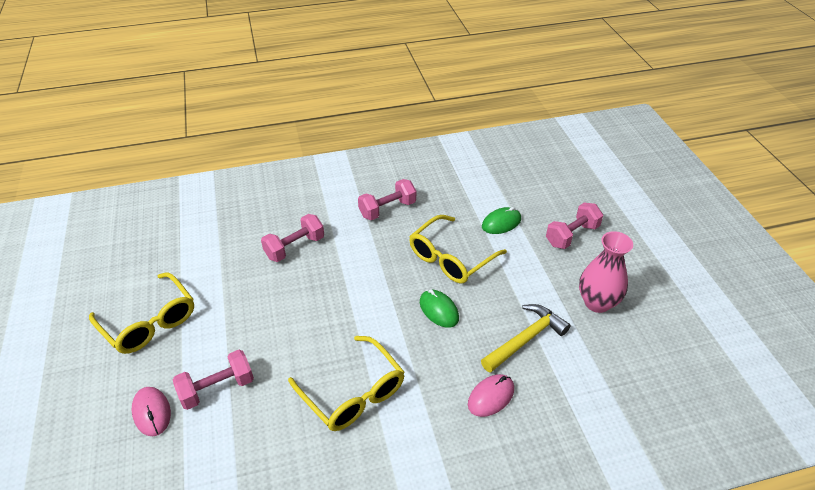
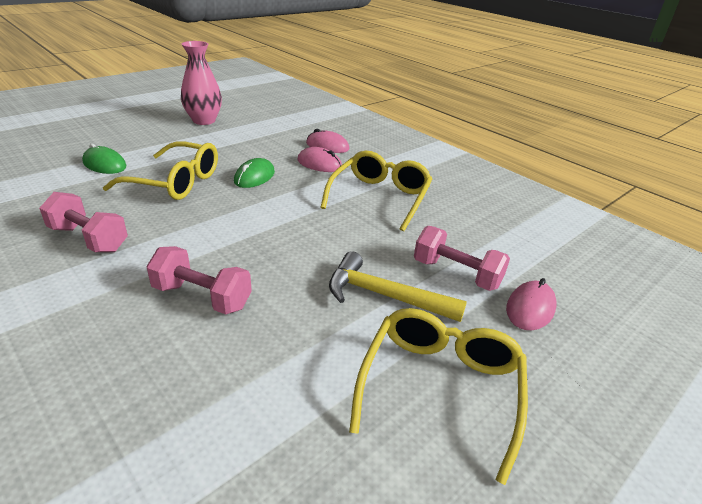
camera: 120 degrees left, 10 degrees down
yellow hammer [481,304,571,373] -> yellow hammer moved to [329,251,467,322]
pink dumbbell [546,203,603,249] -> none
none -> pink mouse [298,147,342,172]

